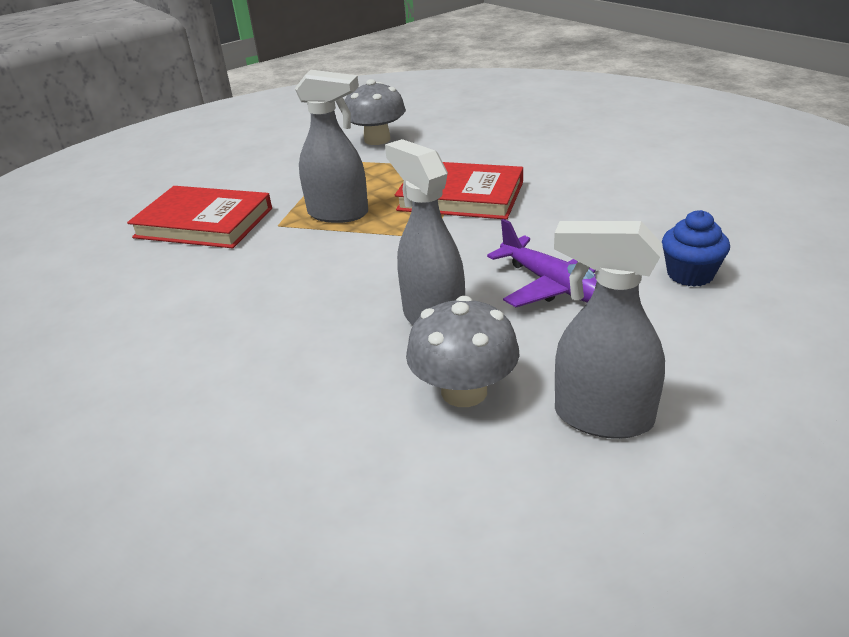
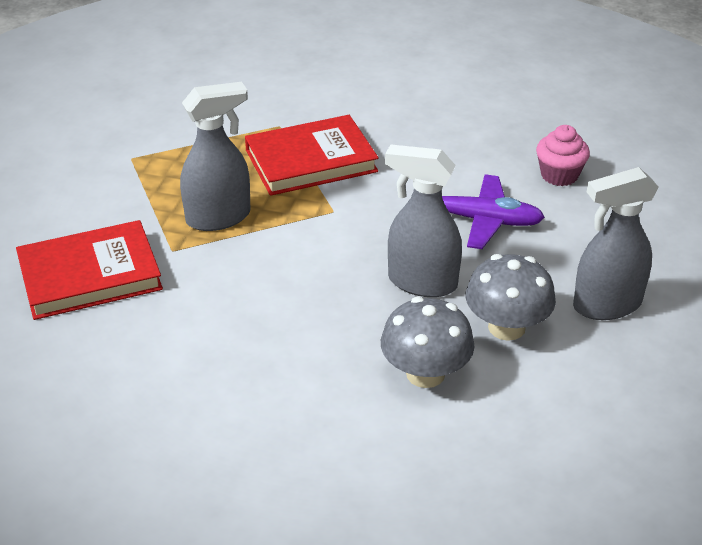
camera: 40 degrees left, 5 degrees up
grey mushroom [345,79,406,145] -> grey mushroom moved to [381,297,475,388]
blue cupcake [662,210,730,287] -> pink cupcake [536,125,590,186]

